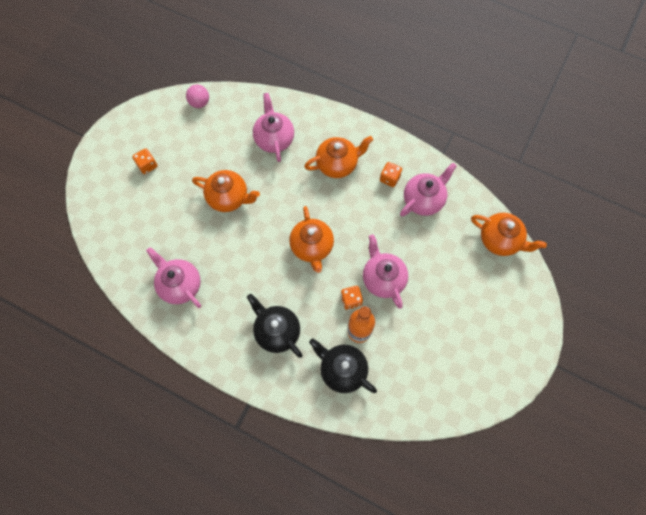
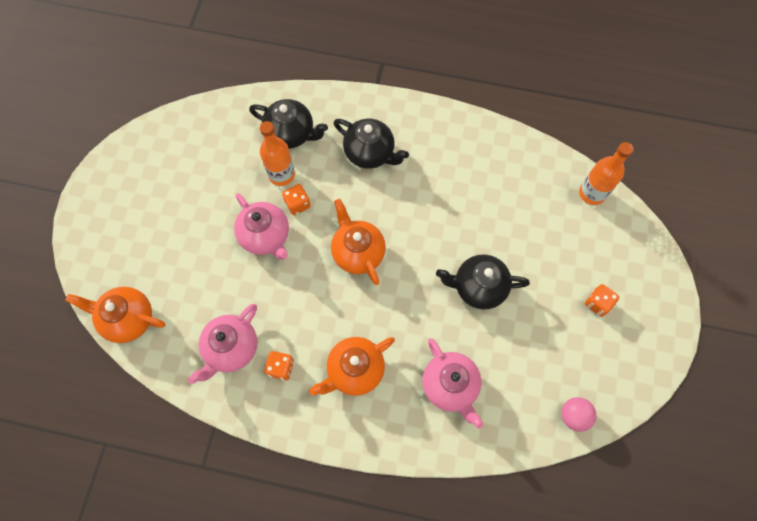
camera: 165 degrees right, 0 degrees up
pink teapot [146,247,201,308] -> none
orange teapot [192,170,260,212] -> black teapot [436,254,530,309]
none -> orange bottle [579,142,633,205]

